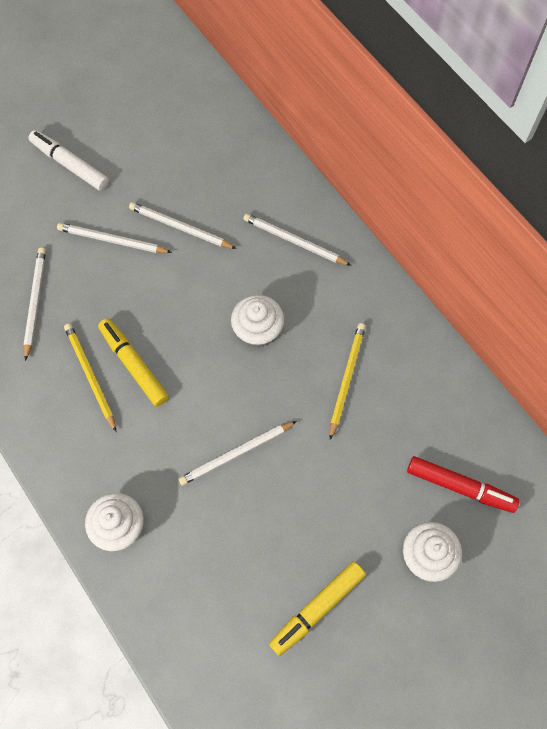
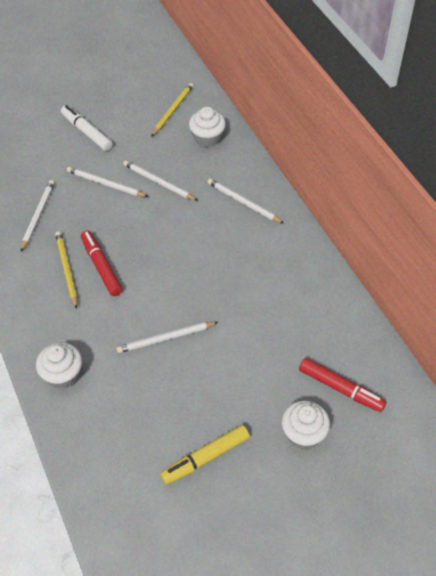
camera: 10 degrees right, 15 degrees down
yellow marker [98,318,169,407] -> red marker [81,230,123,296]
white cupcake [231,295,284,348] -> white cupcake moved to [189,107,226,147]
yellow pencil [330,323,366,440] -> yellow pencil moved to [151,83,194,137]

